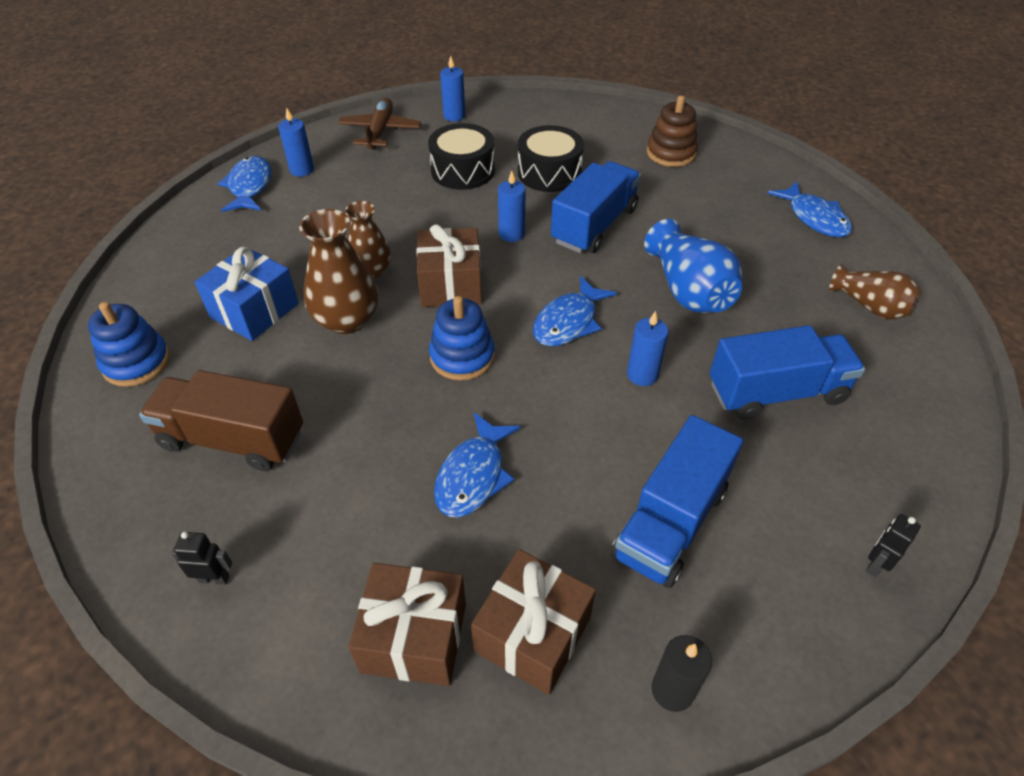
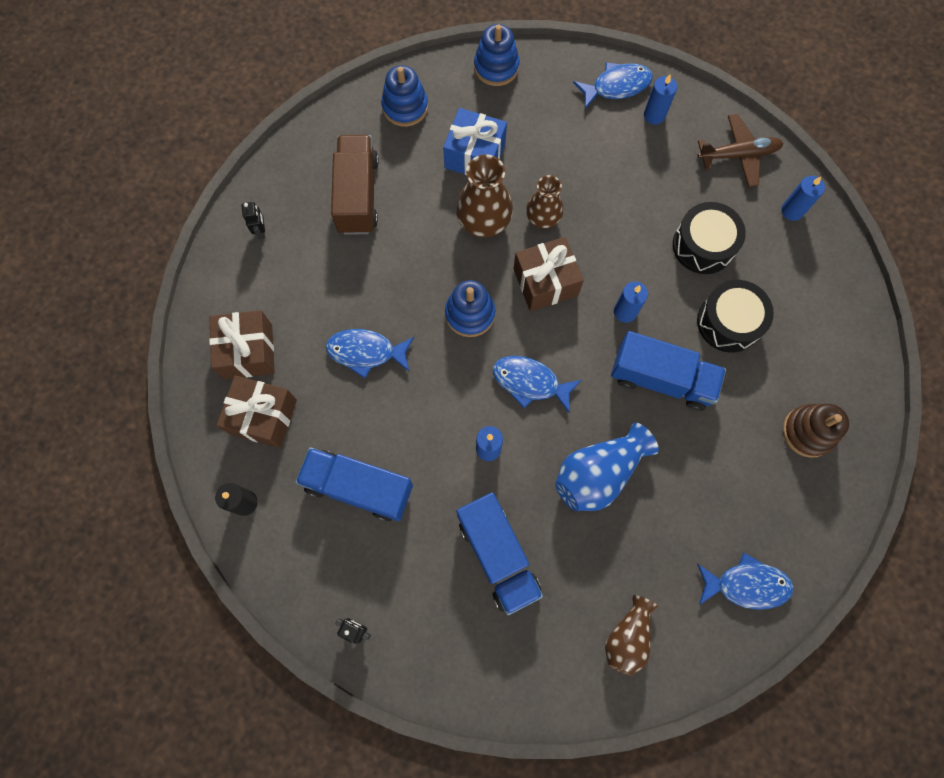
camera: 75 degrees right, 25 degrees up
blue fish [767,182,852,237] -> blue fish turned 135 degrees counterclockwise [697,553,794,610]
none -> blue stacking toy [474,24,520,86]

